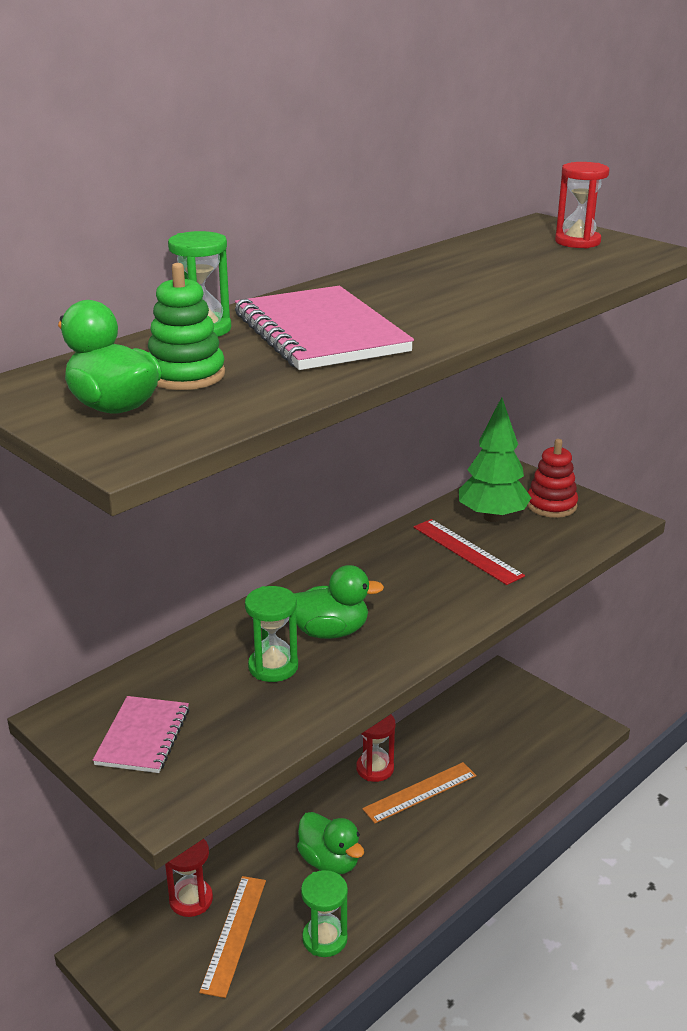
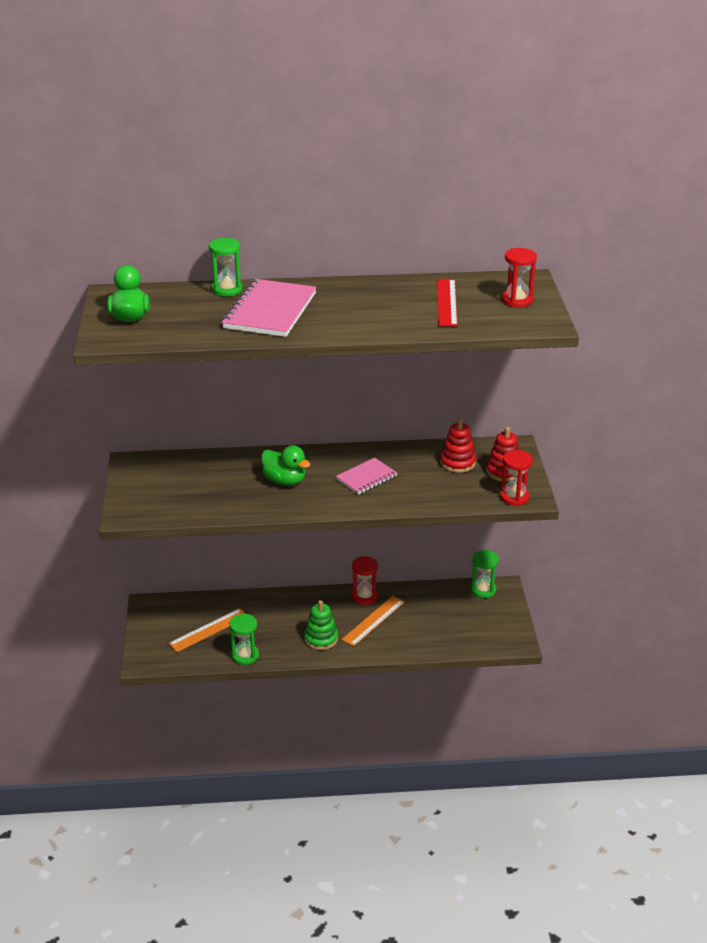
camera: 40 degrees right, 5 degrees up
pink notebook [93,696,189,773] -> pink notebook moved to [336,458,397,495]
green stacking toy [148,263,225,390] -> green stacking toy moved to [304,600,338,650]
red hourglass [165,839,213,917] -> red hourglass moved to [500,450,533,506]
green hourglass [245,586,298,682] -> green hourglass moved to [471,550,499,598]
green duck [297,812,364,874] -> none
orange ruler [362,762,477,823] -> orange ruler turned 60 degrees counterclockwise [342,596,405,647]
red ruler [414,519,525,585] -> red ruler moved to [437,279,457,327]
green tree [459,397,531,522] -> red stacking toy [440,418,476,473]

